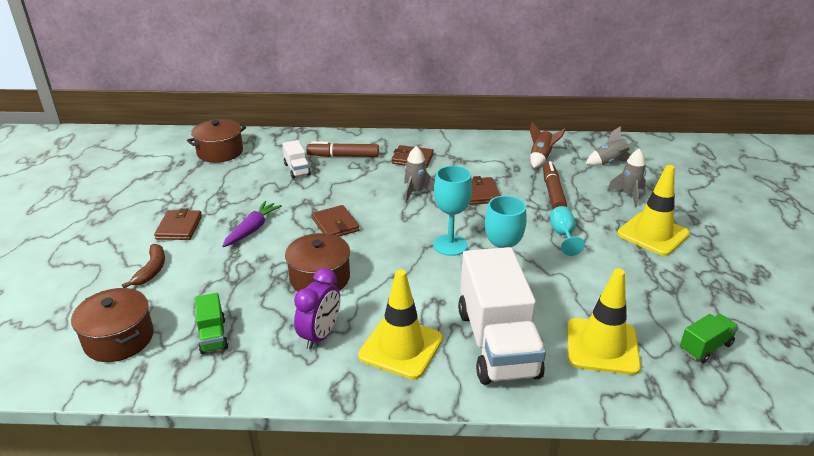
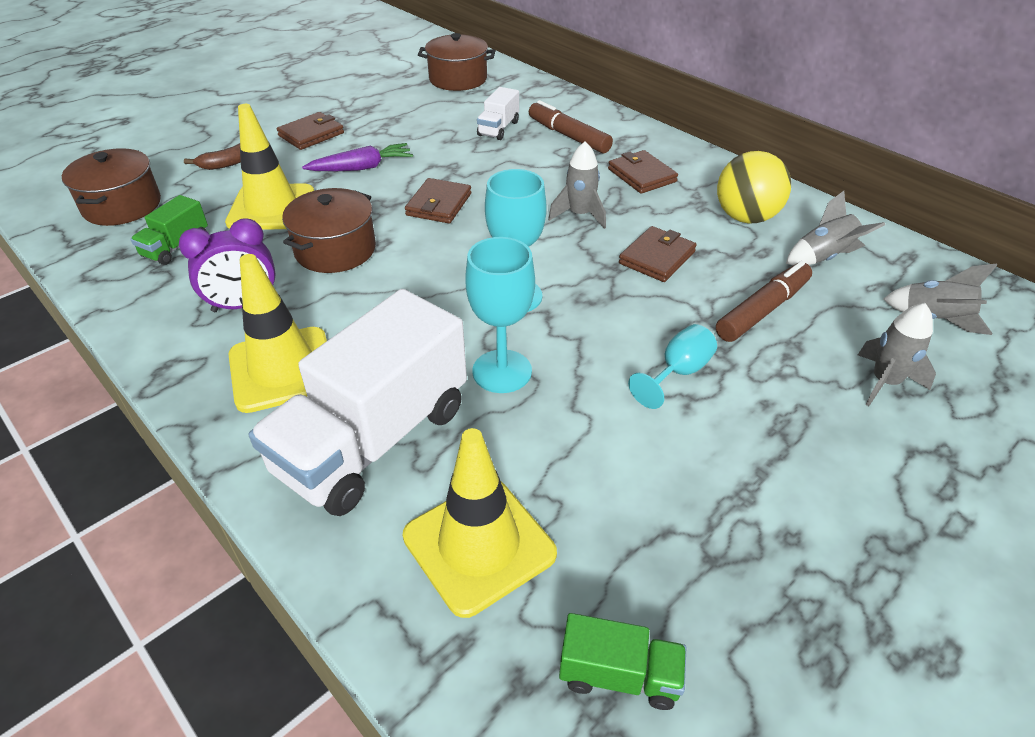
camera: 45 degrees right, 10 degrees up
brown rocket [530,122,566,168] -> grey rocket [786,191,885,265]
yellow traffic cone [617,165,690,256] -> yellow traffic cone moved to [225,104,314,229]
none -> yellow ball [717,151,791,223]

